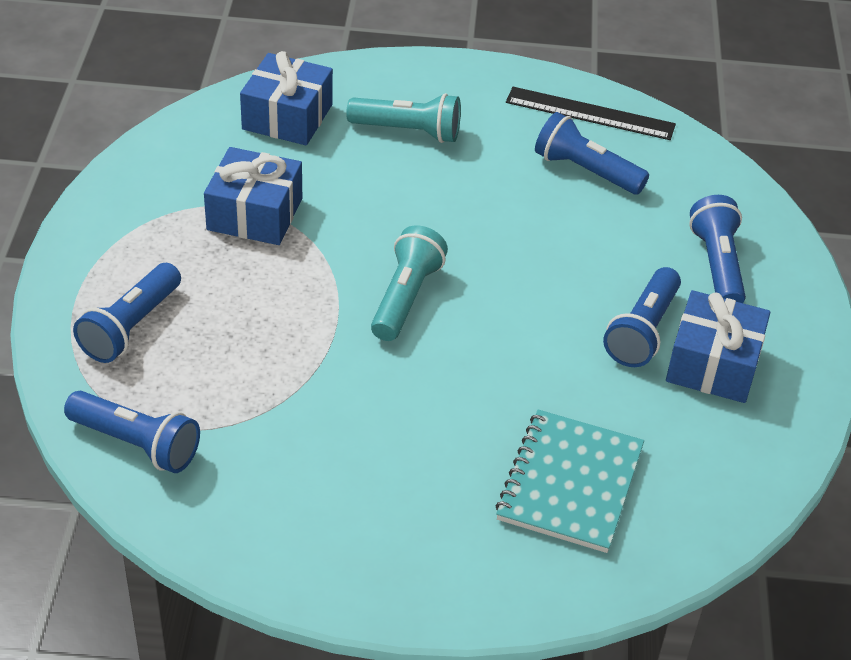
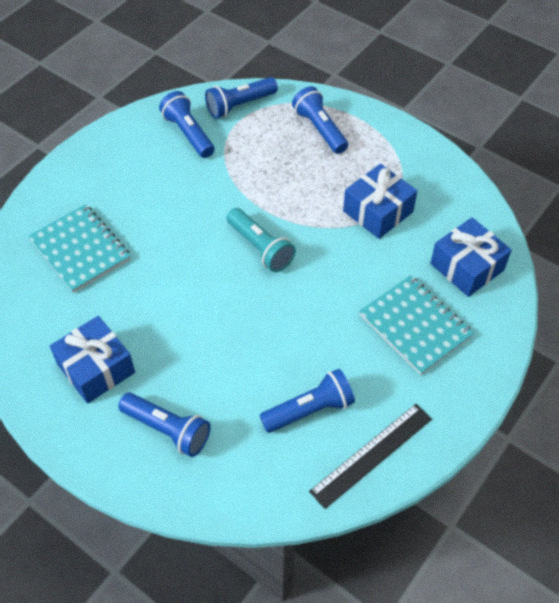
camera: 125 degrees right, 10 degrees up
turquoise flashlight [346,93,461,143] -> turquoise notebook [359,275,474,375]
blue flashlight [603,267,681,367] -> blue flashlight moved to [159,91,215,158]

